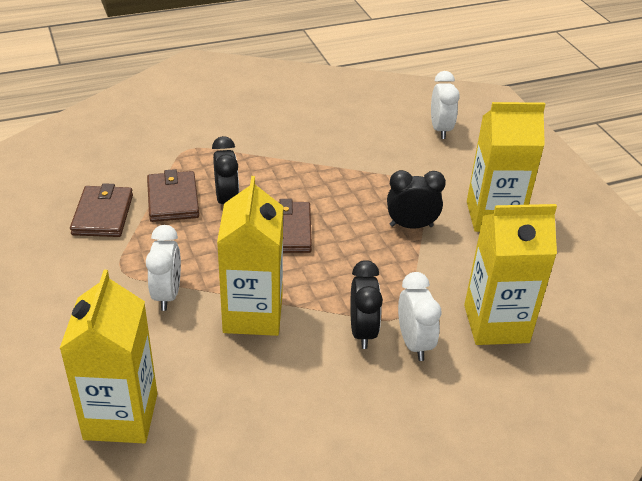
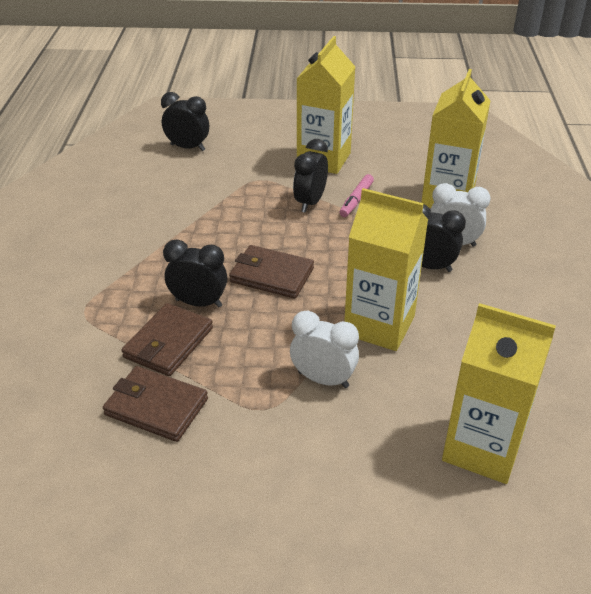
camera: 65 degrees left, 0 degrees up
brown wallet [147,169,199,222] -> brown wallet turned 75 degrees counterclockwise [121,303,213,376]
white clock [431,71,460,139] -> black clock [161,92,209,151]
none -> pink marker [340,174,374,217]

